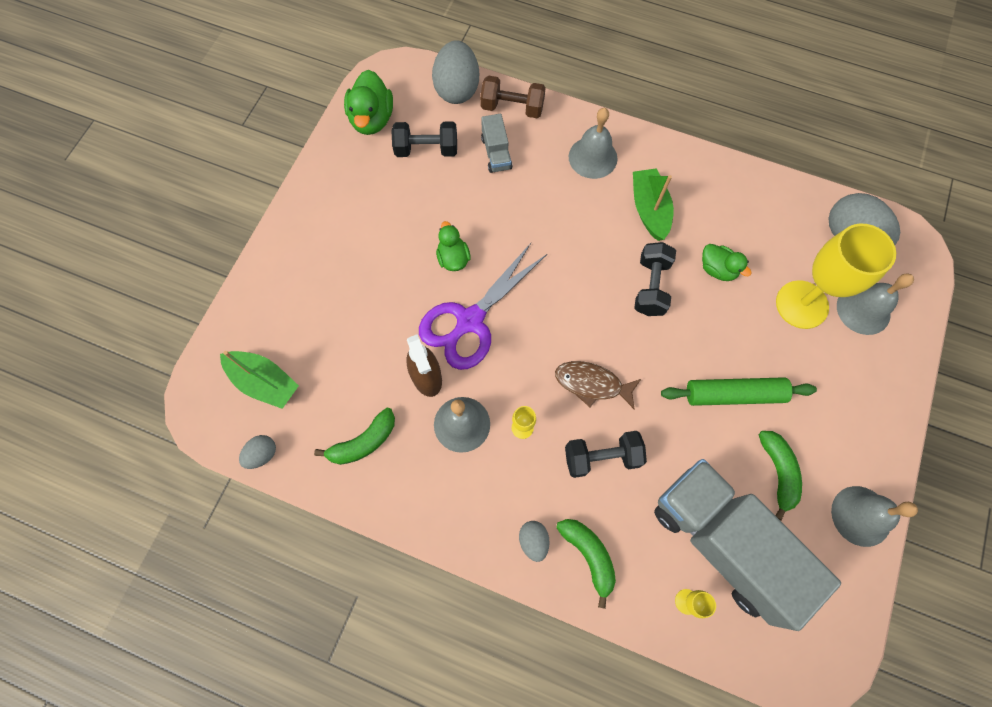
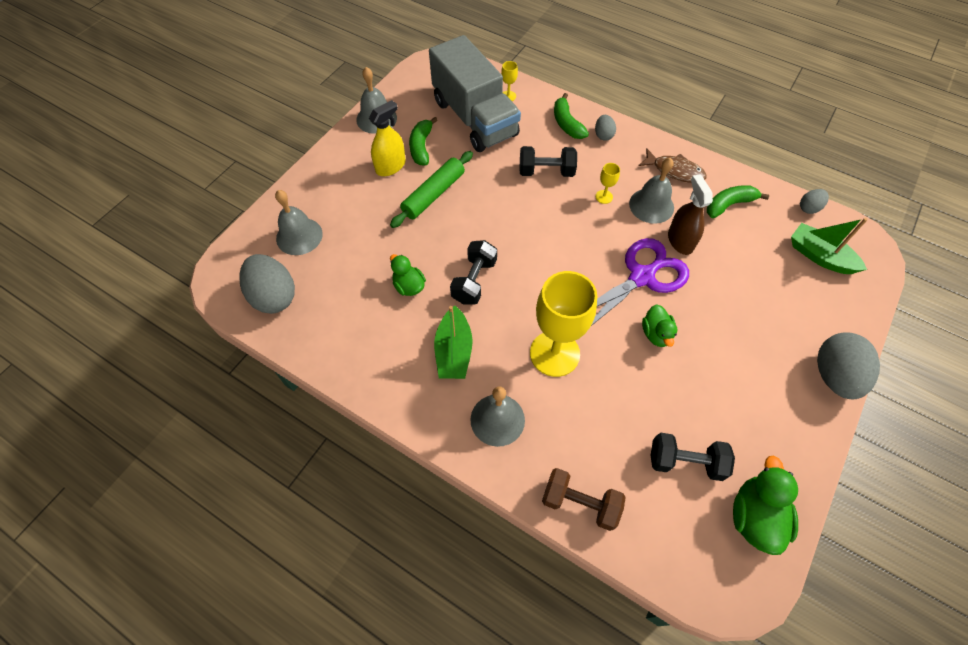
camera: 170 degrees left, 10 degrees down
grey egg [432,40,479,104] -> grey egg moved to [817,332,880,399]
grey truck [481,114,512,173] -> none
brown fish [555,361,641,410] -> brown fish moved to [638,149,707,183]
green rolling pin [661,377,817,406] -> green rolling pin turned 60 degrees counterclockwise [390,151,473,228]
yellow goblet [776,224,896,329] -> yellow goblet moved to [530,271,597,377]
none -> yellow spray bottle [369,100,406,176]

